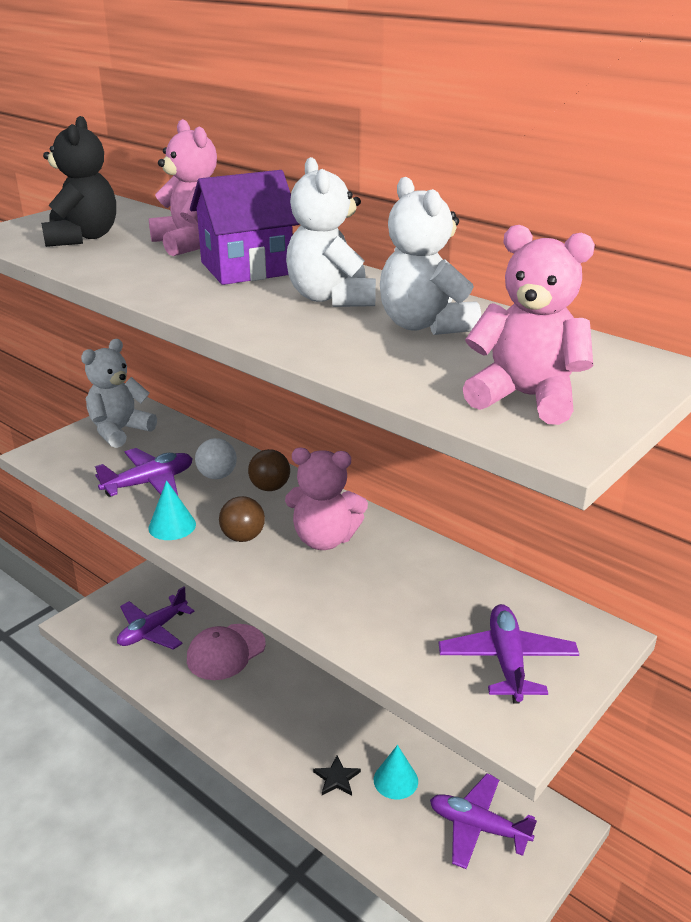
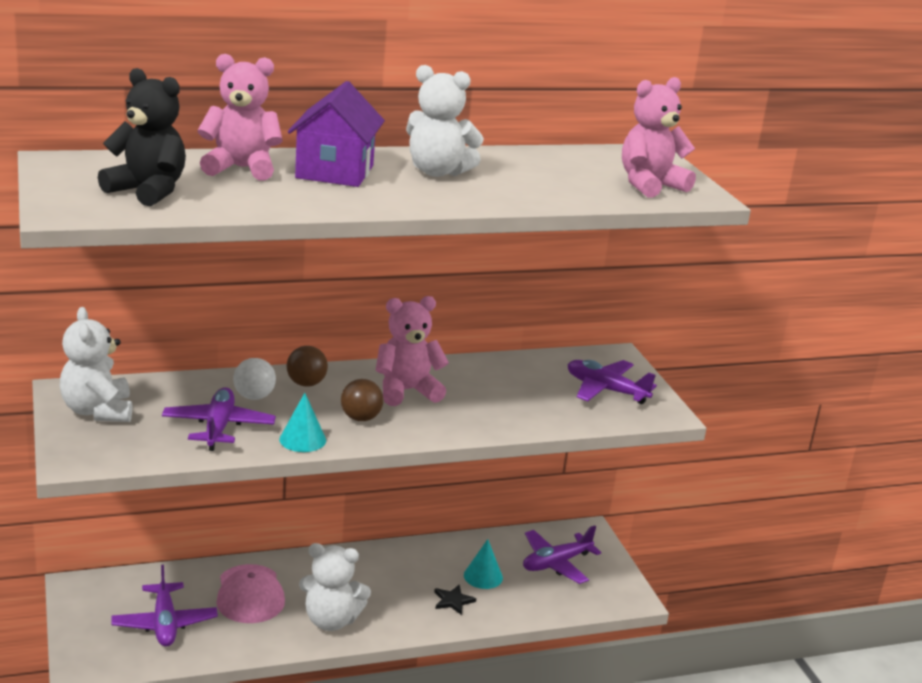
camera: 60 degrees left, 5 degrees down
pink teddy bear [285,448,368,550] -> pink teddy bear turned 150 degrees counterclockwise [376,296,449,406]
white teddy bear [380,177,481,335] -> white teddy bear moved to [299,543,371,631]

